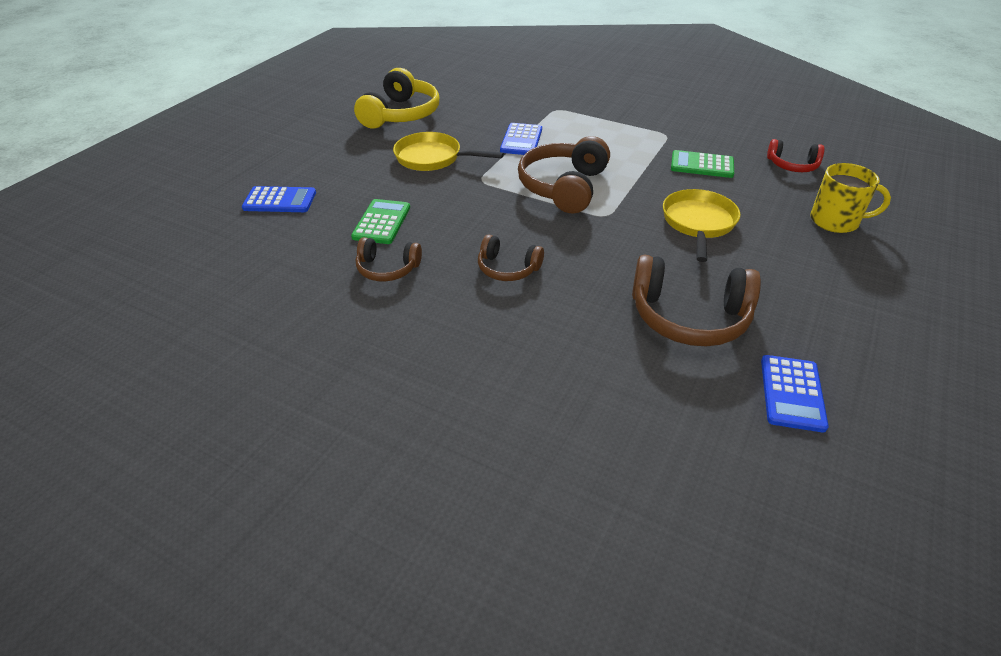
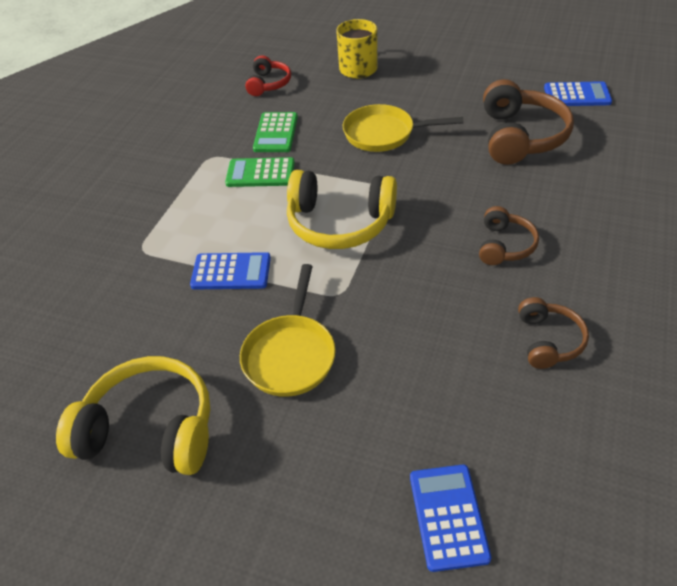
camera: 95 degrees left, 5 degrees up
green calculator [351,199,410,244] -> green calculator moved to [225,157,295,187]
brown headphones [518,136,610,214] -> yellow headphones [287,170,397,249]

